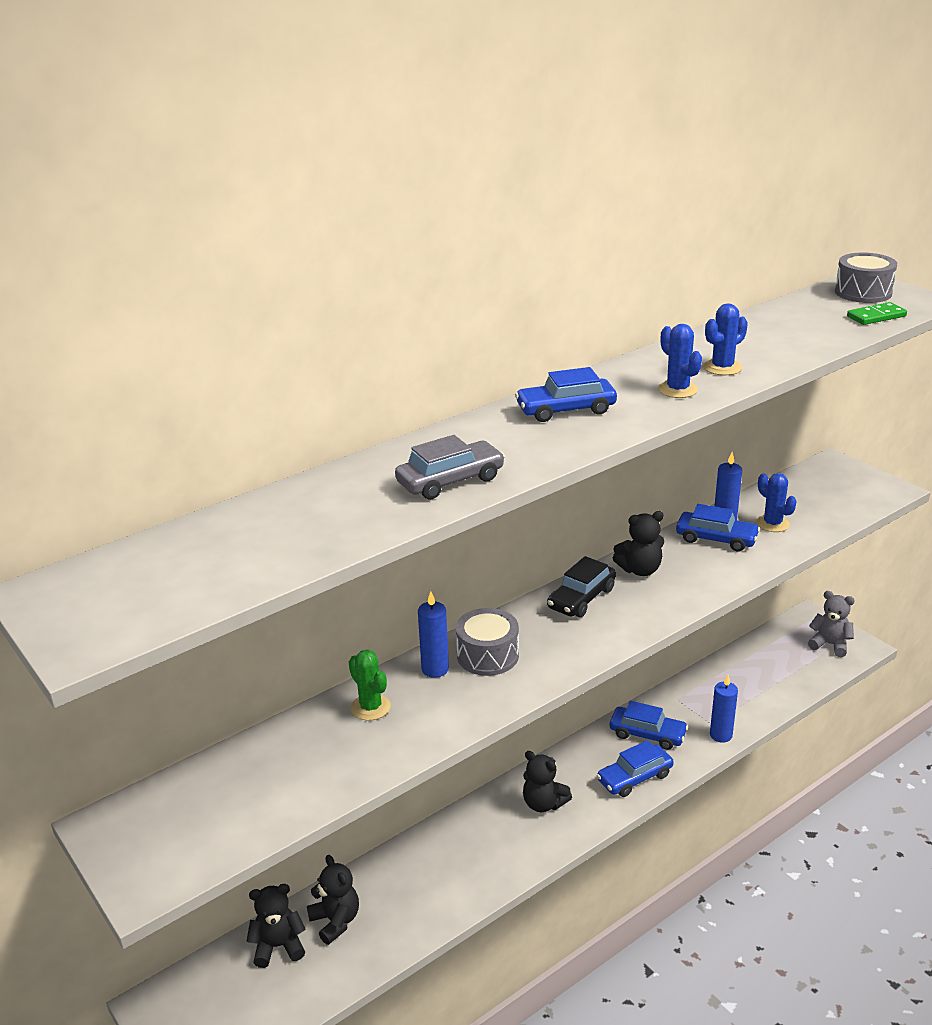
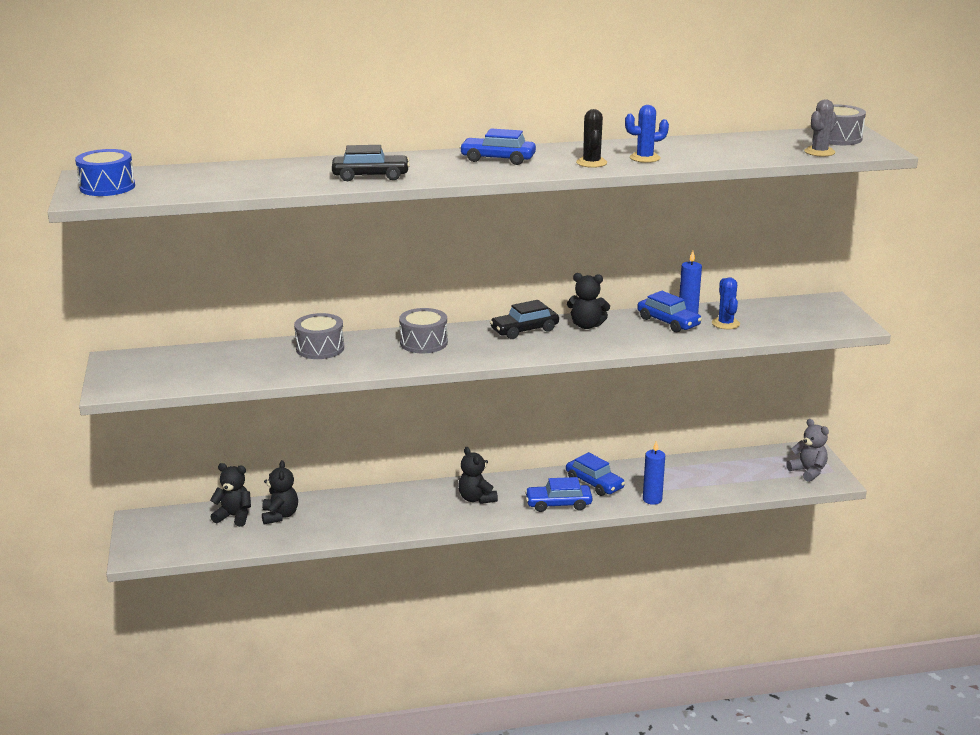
camera: 25 degrees right, 5 degrees down
green cactus [349,649,391,721] -> grey drum [294,313,344,359]
grey car [395,435,505,499] -> black car [332,145,410,181]
blue candle [418,591,449,678] -> none
blue cactus [658,324,702,398] -> black cactus [576,109,607,168]
green domino [847,302,907,325] -> grey cactus [804,99,836,157]
none -> blue drum [75,149,135,196]

